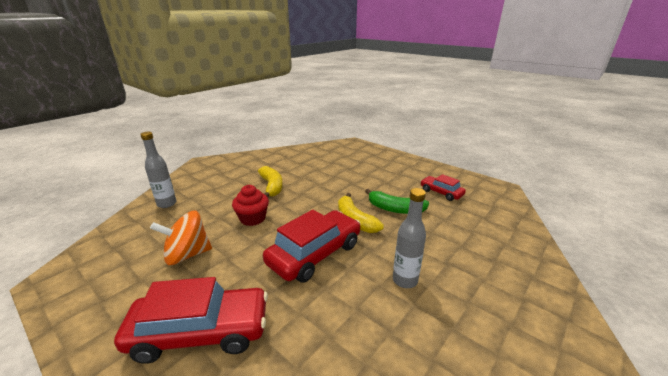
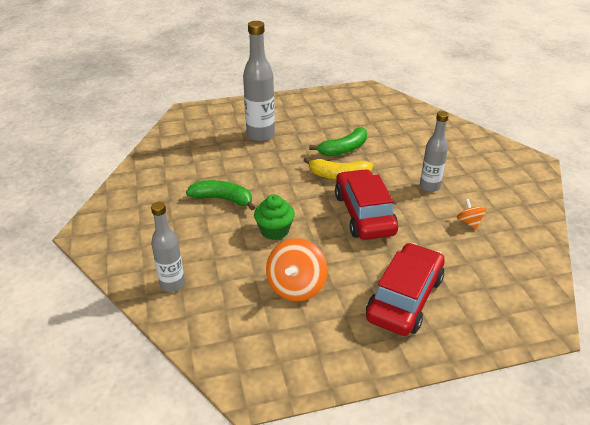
camera: 55 degrees left, 10 degrees up
red cupcake [232,185,269,226] -> green cupcake [254,195,295,240]
yellow banana [258,166,283,197] -> green banana [186,180,255,210]
red car [420,174,466,201] -> none
none -> grey bottle [243,21,275,142]
none -> orange spinning top [457,199,486,230]

